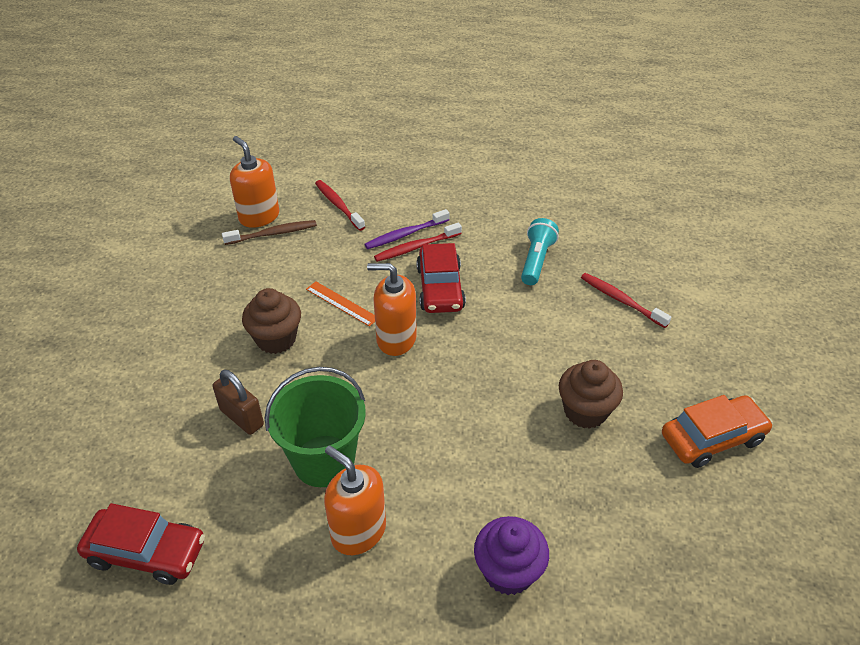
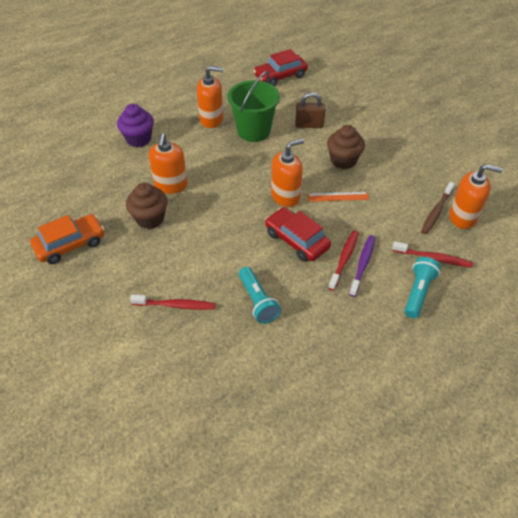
camera: 140 degrees right, 5 degrees up
orange car [662,395,773,468] -> orange car turned 150 degrees counterclockwise [30,214,105,264]
none -> orange soap dispenser [149,133,188,194]
none -> turquoise flashlight [404,257,441,318]

